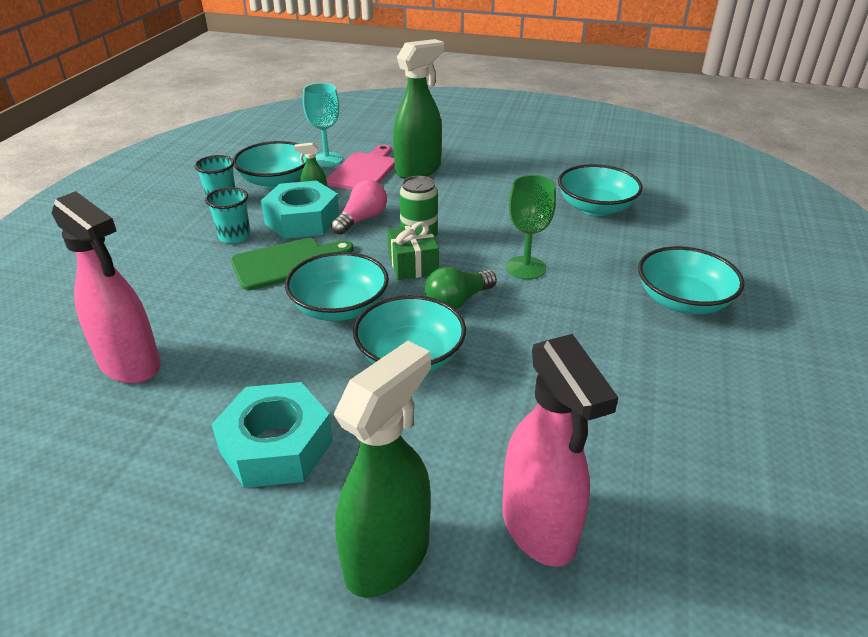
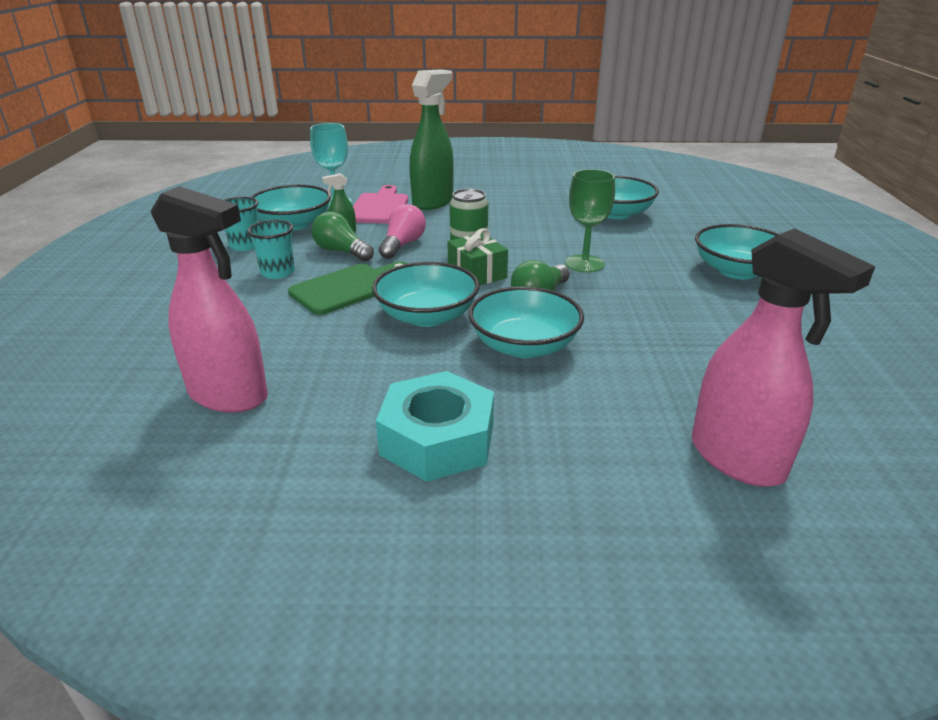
camera: 15 degrees left, 5 degrees down
turquoise nut [261,180,340,239] -> green light bulb [311,211,374,262]
green spray bottle [333,341,431,598] -> none

